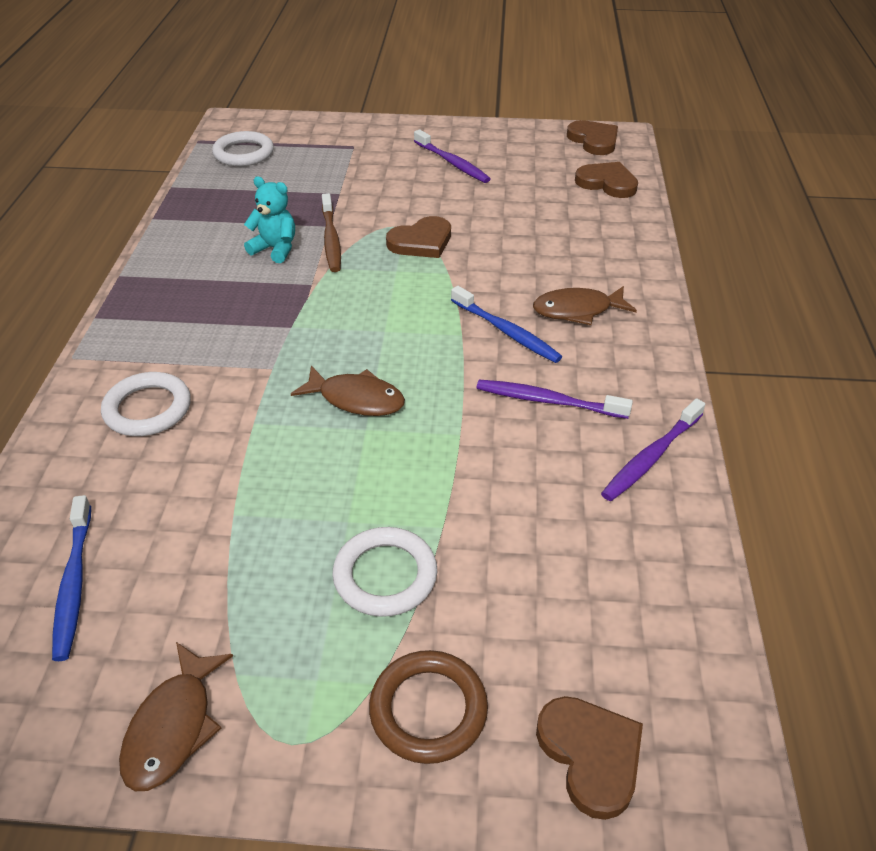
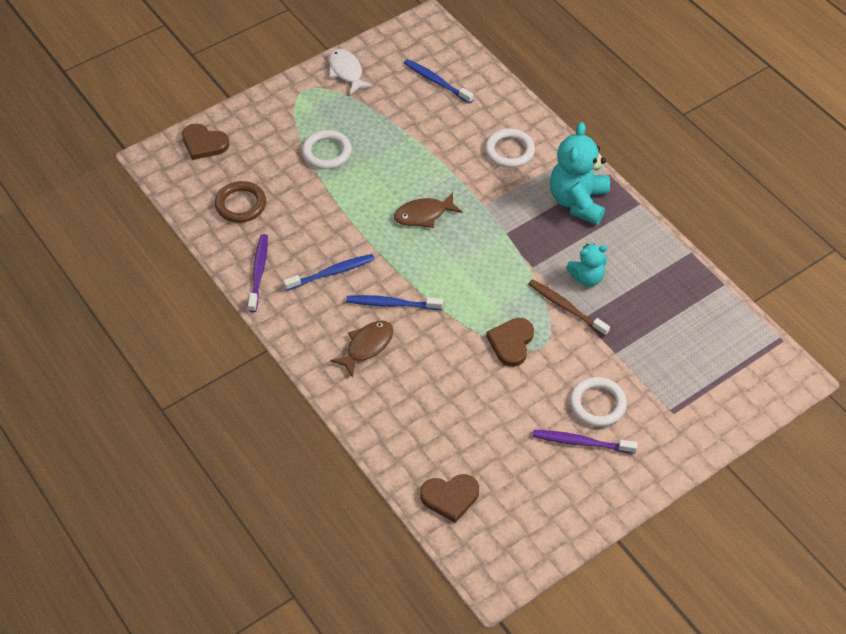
camera: 140 degrees right, 10 degrees up
brown fish [119,642,233,791] -> white fish [329,49,373,94]
white ring [212,131,274,166] -> white ring moved to [570,377,627,427]
brown ring [369,650,488,764] -> brown ring moved to [215,181,266,223]
purple toothbrush [476,380,633,419] -> blue toothbrush [283,254,375,291]
brown heart [567,120,618,155] -> none
none -> turquoise teddy bear [550,122,610,225]

